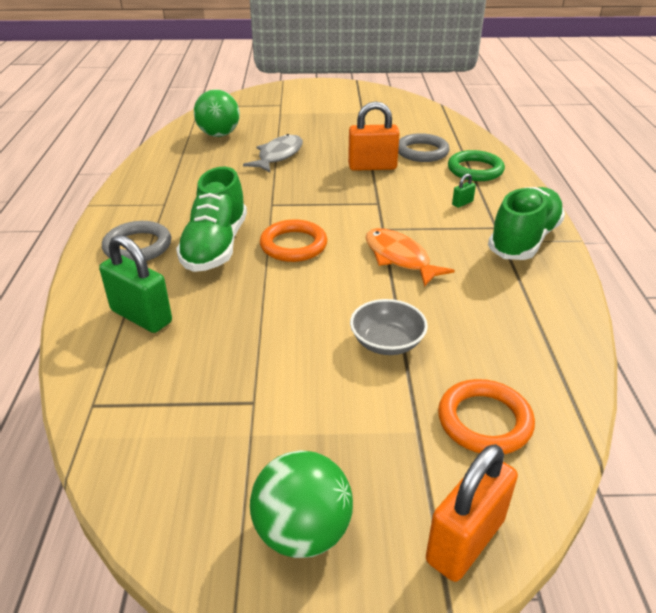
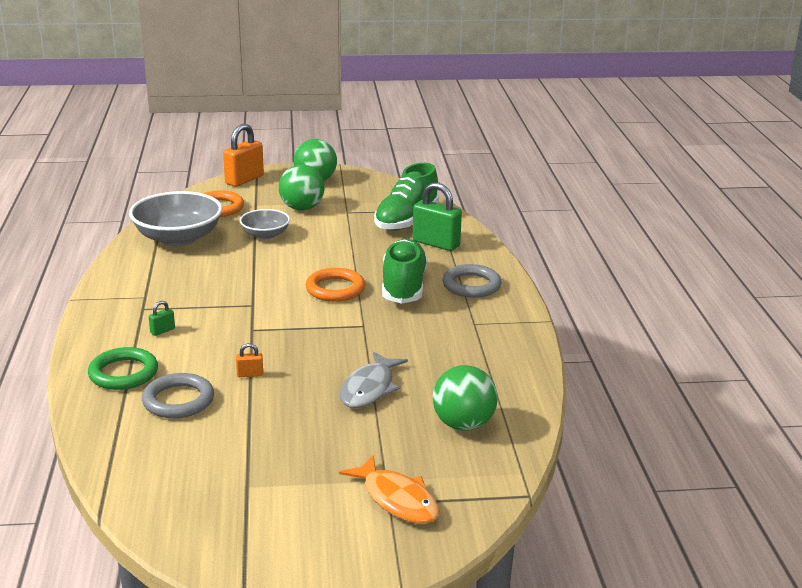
camera: 175 degrees right, 10 degrees down
orange padlock [348,101,400,171] -> orange padlock [236,343,263,377], size x0.44
orange fish [366,228,455,287] -> orange fish moved to [339,455,440,524]
green shoe [488,187,565,260] -> green shoe moved to [374,163,439,231]
none -> grey bowl [129,191,222,246]
none -> green ball [279,164,325,210]

